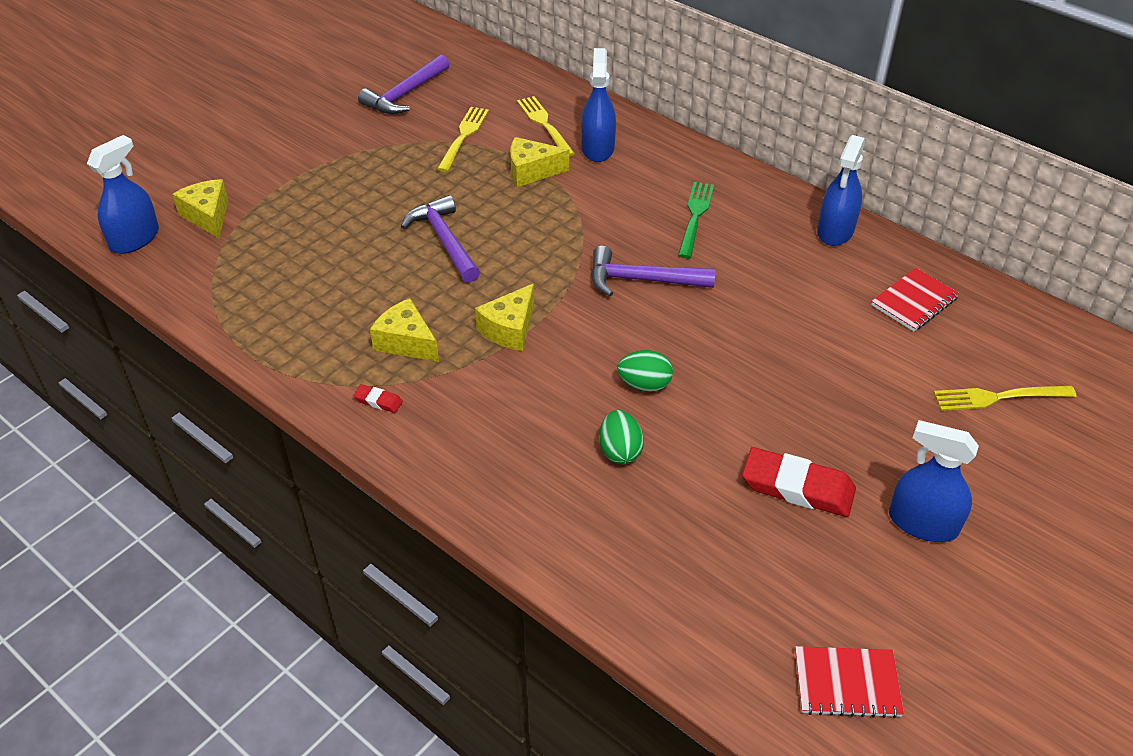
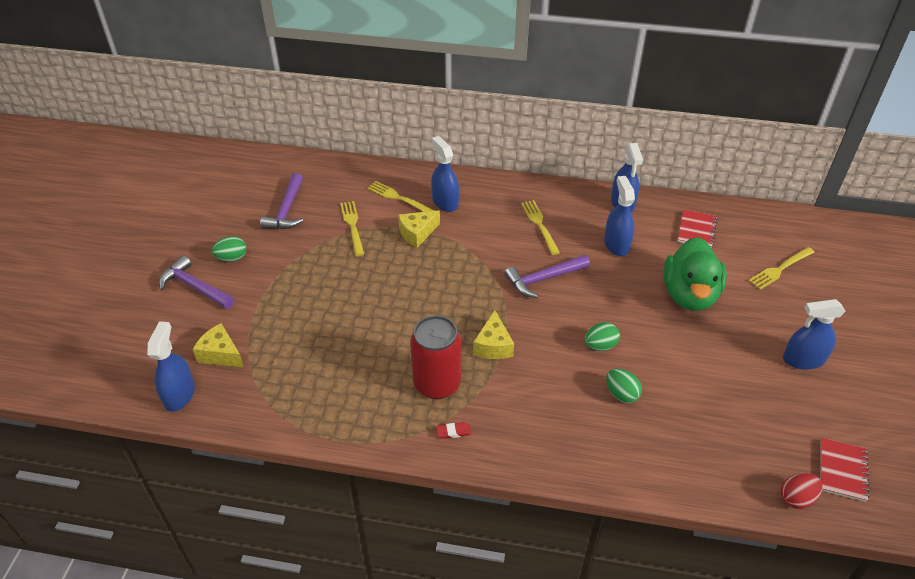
camera: 30 degrees left, 0 degrees up
yellow cheese [370,298,439,362] -> red can [410,315,461,399]
purple hammer [401,195,480,283] -> purple hammer moved to [159,255,234,309]
green fork [678,182,714,258] -> yellow fork [521,200,560,255]
red eraser [742,447,856,517] -> none
red notebook [795,646,904,718] -> red notebook turned 45 degrees counterclockwise [821,438,869,502]
none -> green egg [212,236,247,262]
none -> blue spray bottle [604,176,635,256]
none -> green duck [663,237,727,311]
none -> red egg [780,473,823,509]

